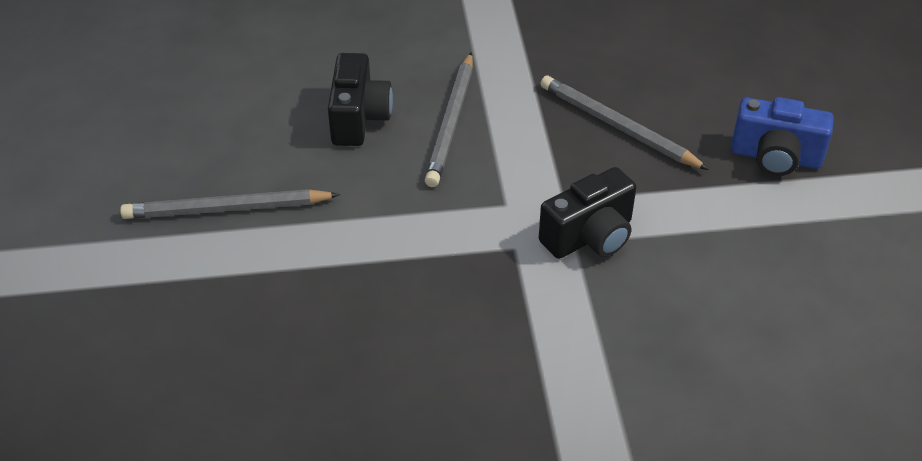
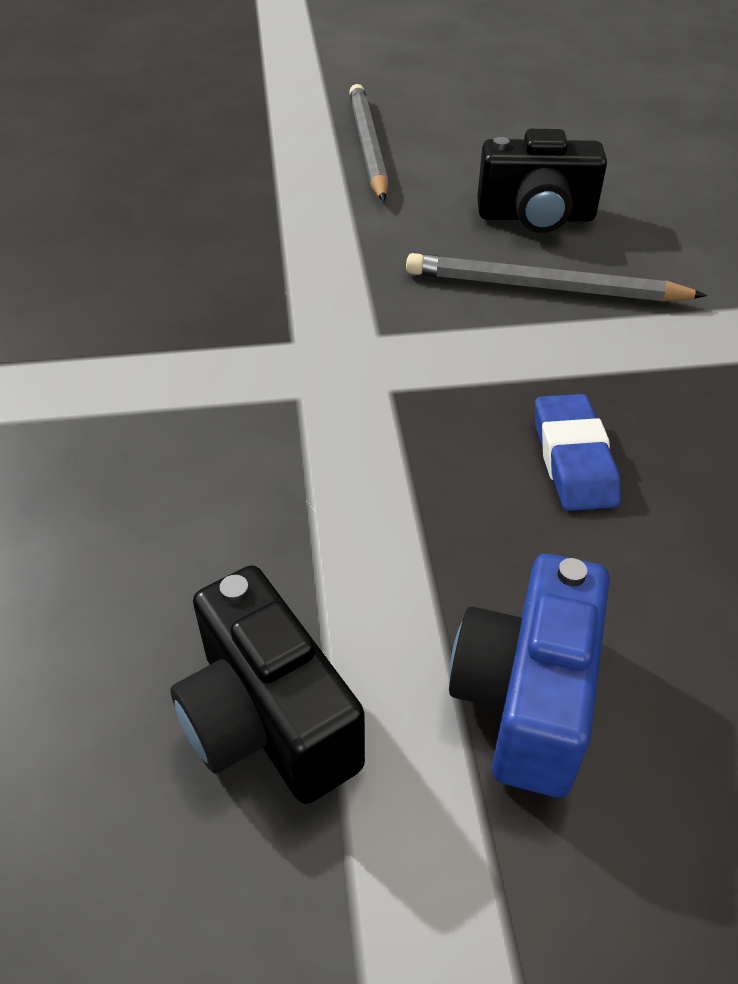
camera: 90 degrees right, 0 degrees up
black camera [539,167,636,259] -> black camera moved to [171,565,365,804]
grey pencil [540,75,709,170] -> blue eraser [535,394,621,511]

